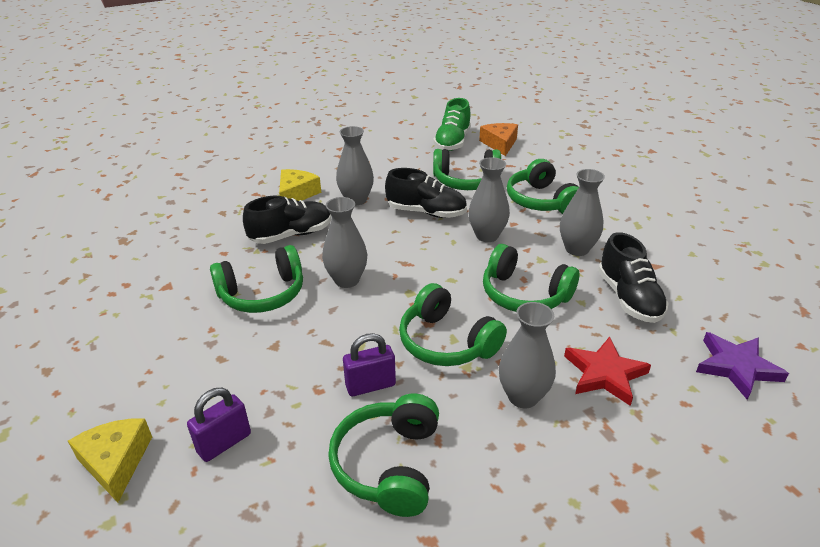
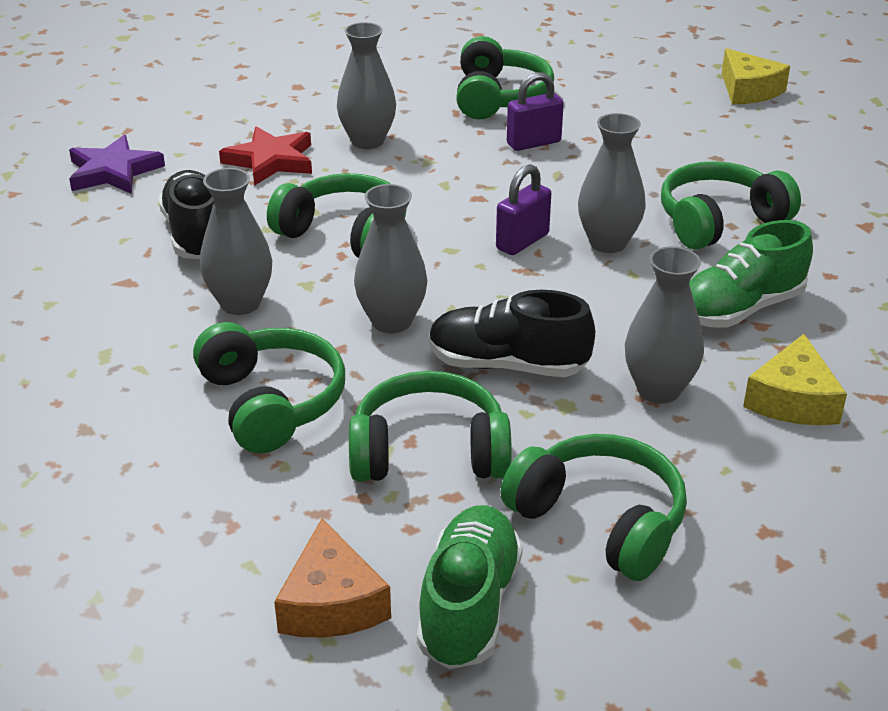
camera: 175 degrees right, 0 degrees up
purple padlock [187,388,251,462] -> purple padlock moved to [496,164,551,255]
black shoe [243,196,331,244] -> green shoe [689,220,813,328]
green headphones [399,283,507,366] -> green headphones moved to [500,434,687,581]

